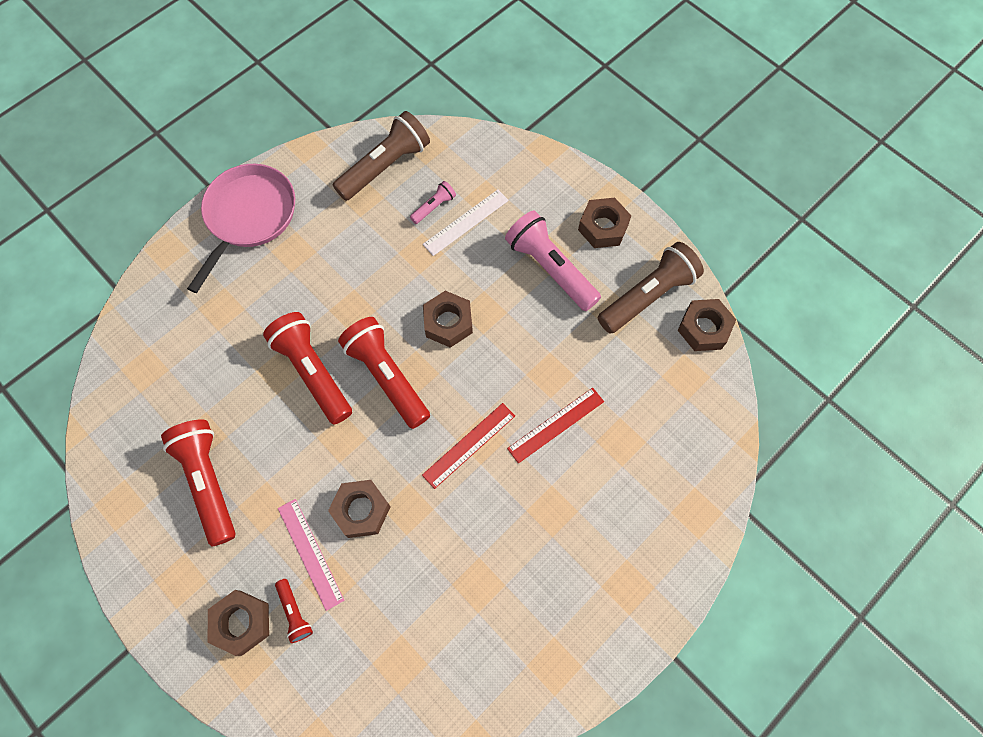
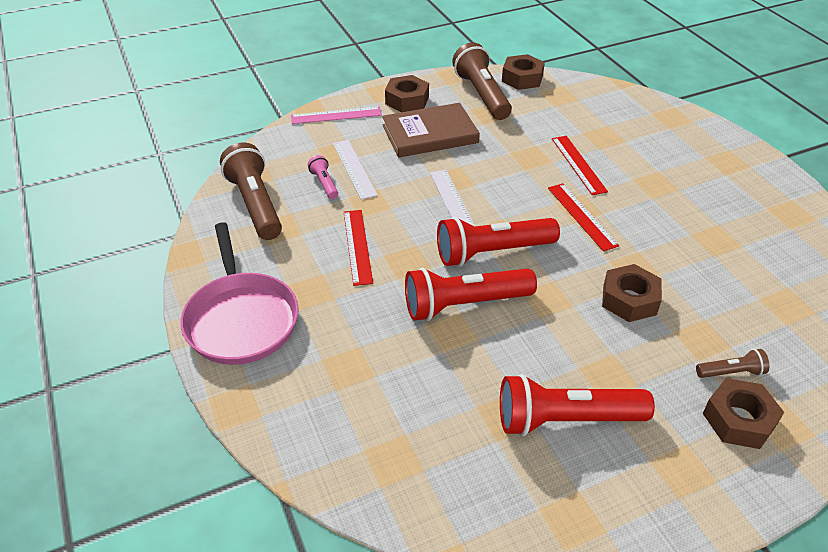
camera: 70 degrees left, 25 degrees down
pink pan [187,164,295,293] -> pink pan turned 150 degrees counterclockwise [180,222,299,365]
red flashlight [275,579,313,643] -> brown flashlight [696,349,769,378]
pink ruler [278,499,344,611] -> pink ruler moved to [291,107,382,124]
brown nut [423,291,473,348] -> white ruler [430,170,475,227]
pink flashlight [505,211,601,311] -> brown book [382,103,480,157]
none -> red ruler [344,210,373,286]

